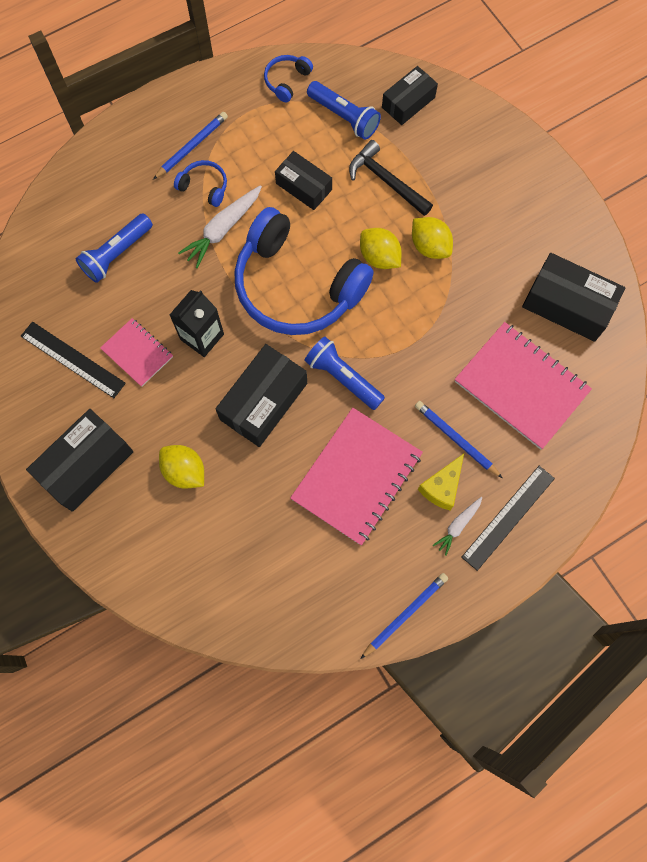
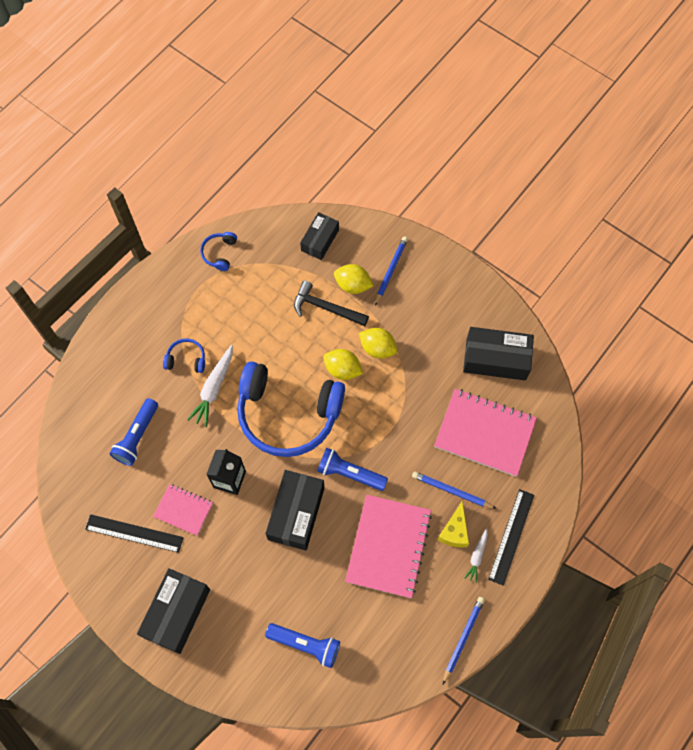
camera: 20 degrees left, 5 degrees down
blue pencil [153,112,228,180] -> blue pencil moved to [375,236,408,305]
yellow lemon [159,445,204,489] -> yellow lemon moved to [334,264,373,294]
black box [275,151,332,210] -> none
blue flashlight [307,81,381,140] -> blue flashlight moved to [265,623,340,668]

